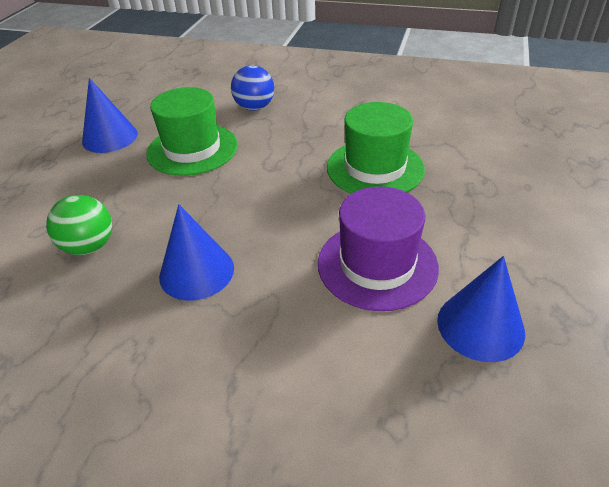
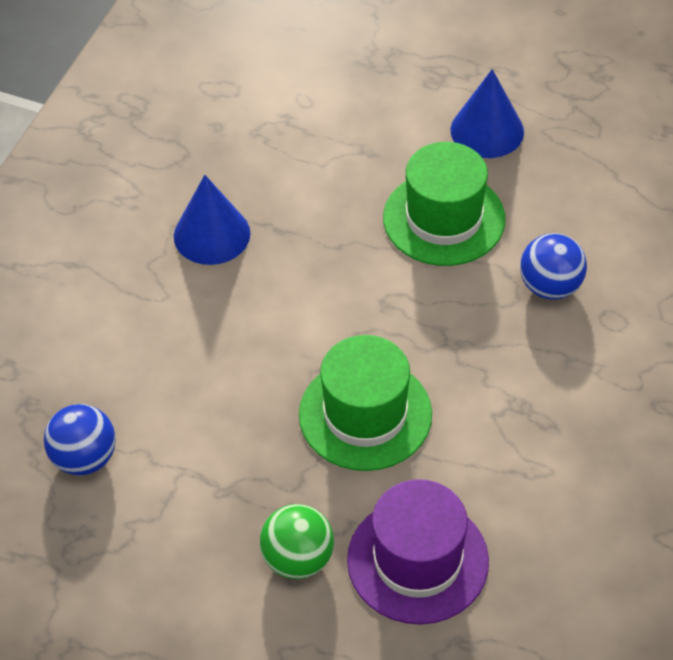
camera: 95 degrees right, 10 degrees up
green ball [46,195,112,255] -> green ball moved to [260,504,334,579]
purple hat [318,186,439,311] -> purple hat moved to [347,479,489,625]
blue cone [437,256,525,362] -> blue ball [44,404,116,475]

